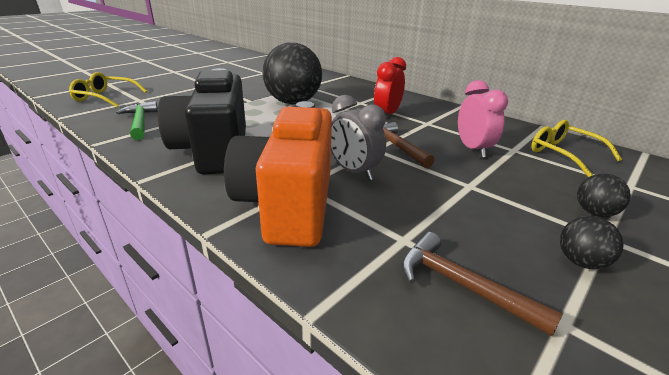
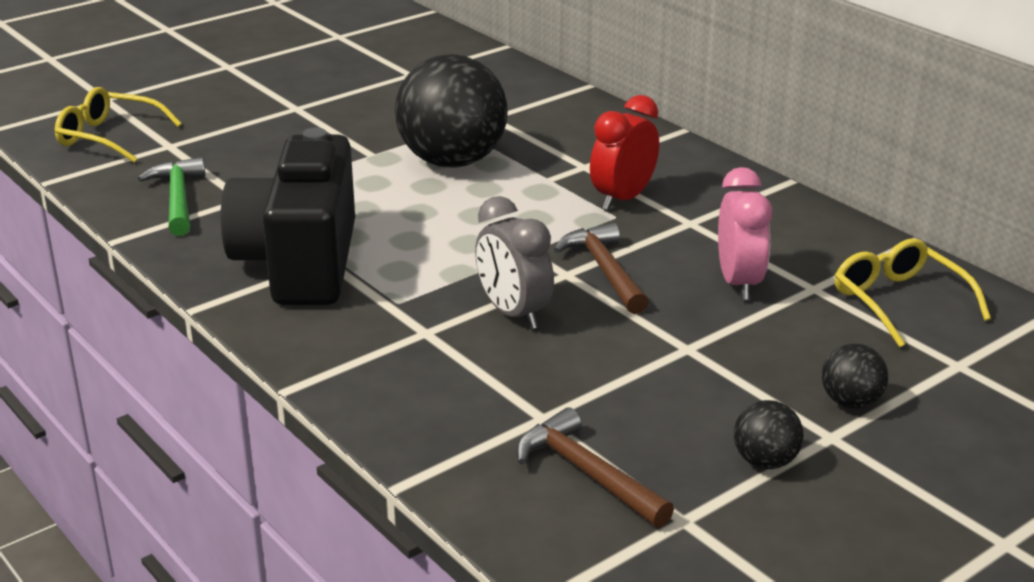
camera: 10 degrees right, 0 degrees up
orange camera [224,101,332,247] -> none

